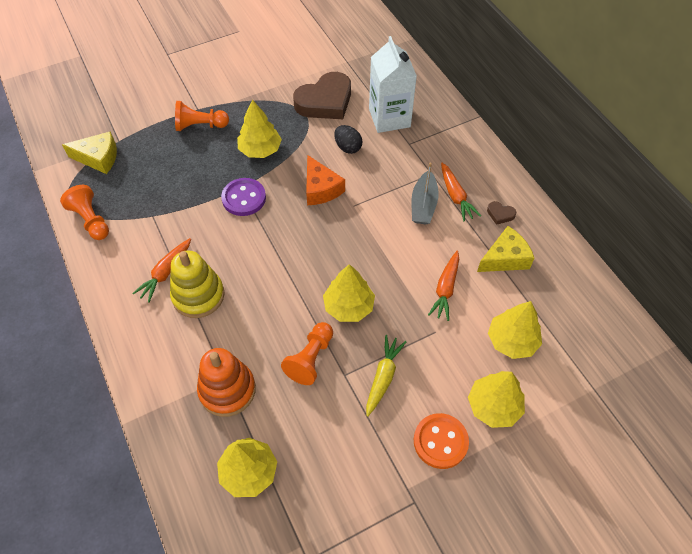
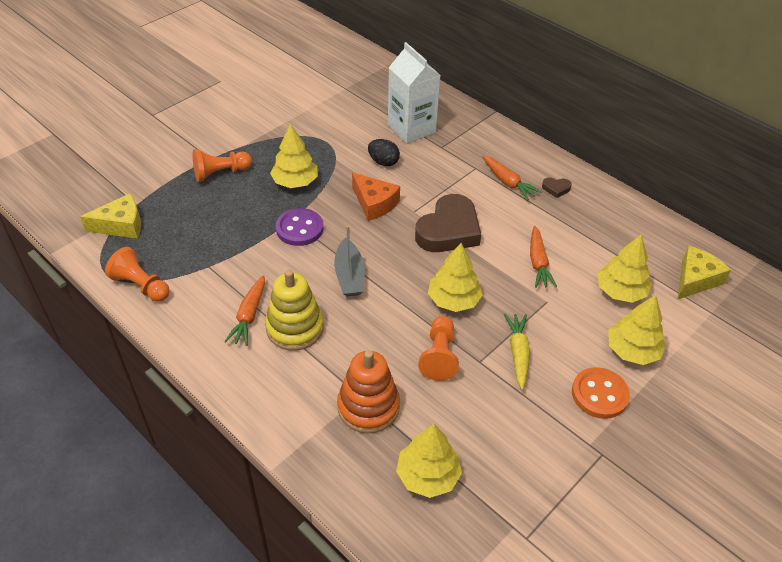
camera: 20 degrees left, 10 degrees down
brown heart [293,72,351,119] -> brown heart moved to [415,194,481,252]
grey boat [412,163,439,225] -> grey boat moved to [334,226,365,296]
yellow cheese [477,226,534,272] -> yellow cheese moved to [677,246,731,300]

